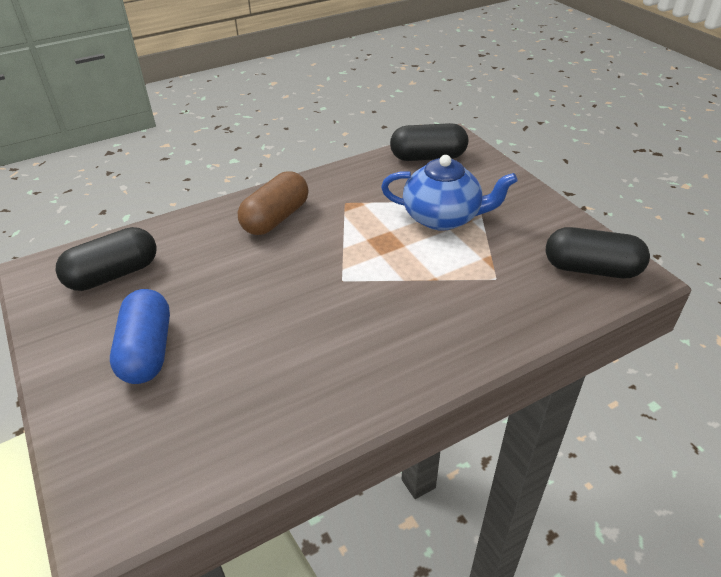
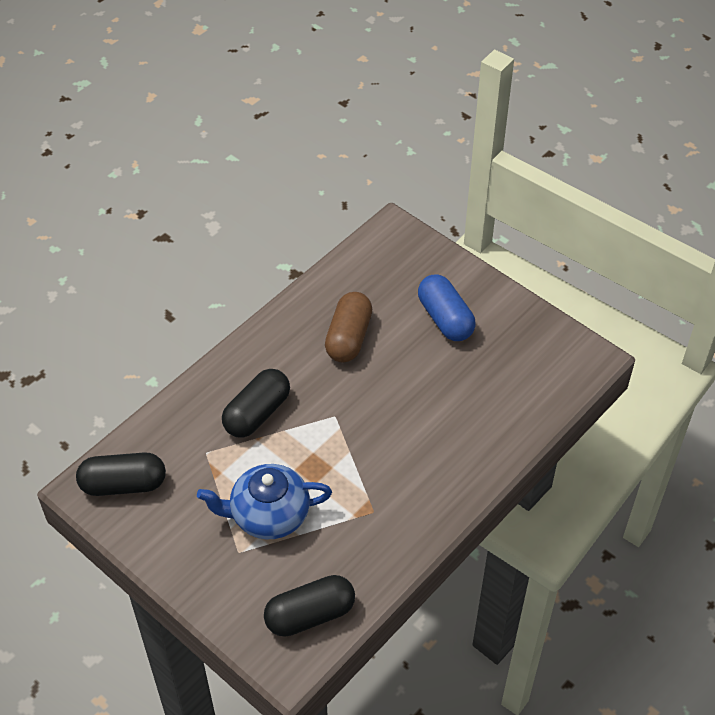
camera: 160 degrees right, 10 degrees up
black capsule [55,227,157,291] -> black capsule moved to [222,369,290,438]
brown capsule [238,171,308,235] -> brown capsule moved to [325,292,372,363]

